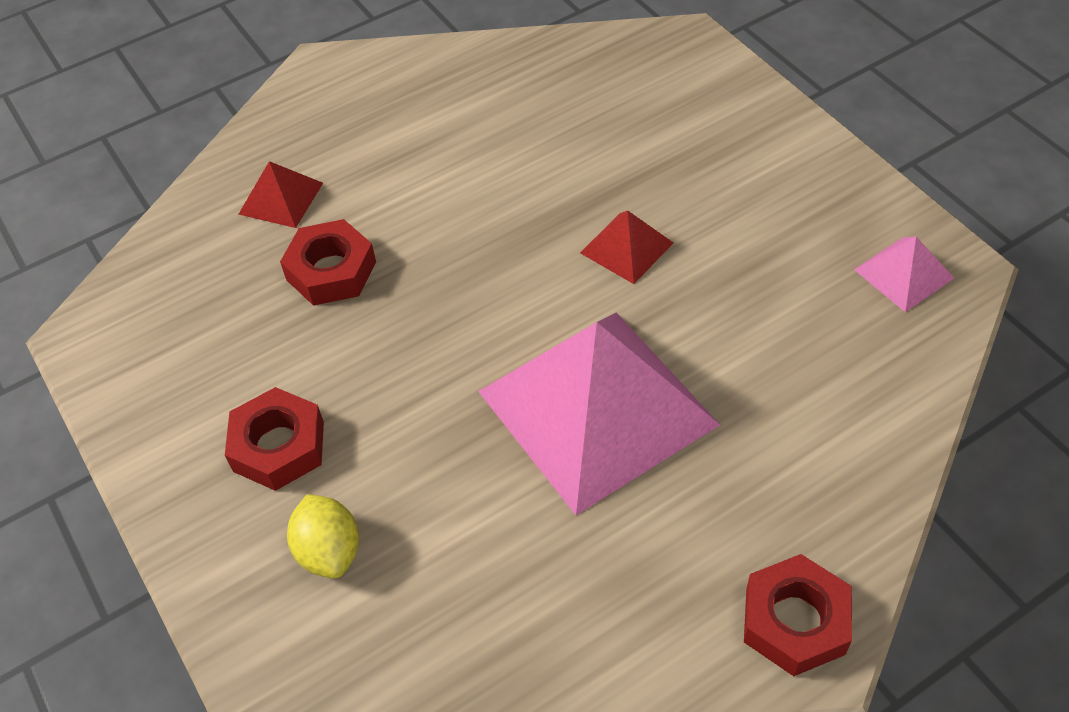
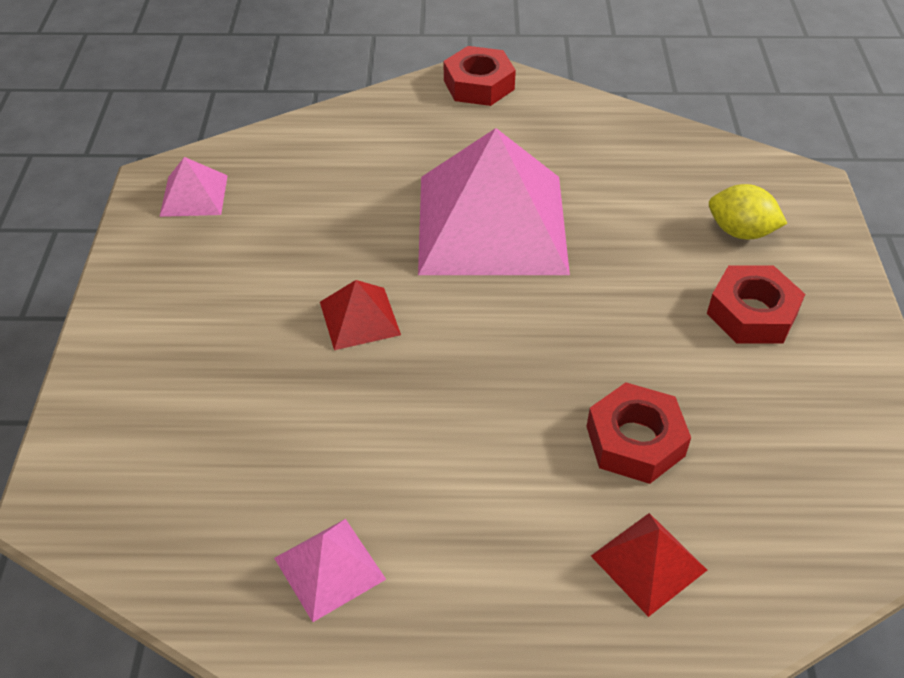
camera: 150 degrees left, 5 degrees down
yellow lemon [287,494,359,579] -> yellow lemon turned 75 degrees counterclockwise [709,184,788,239]
none -> pink pyramid [274,519,386,622]

